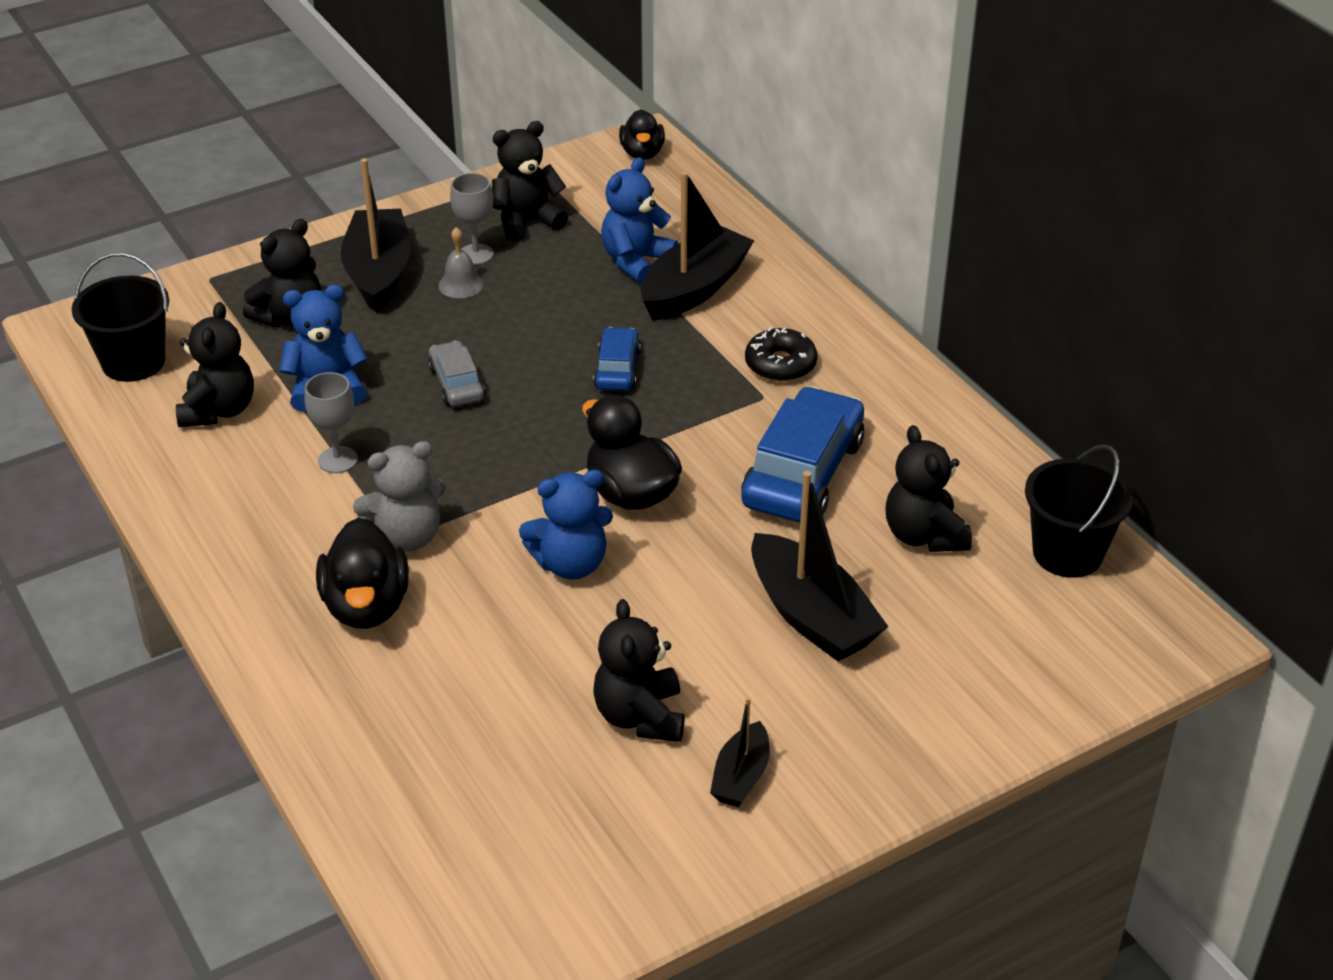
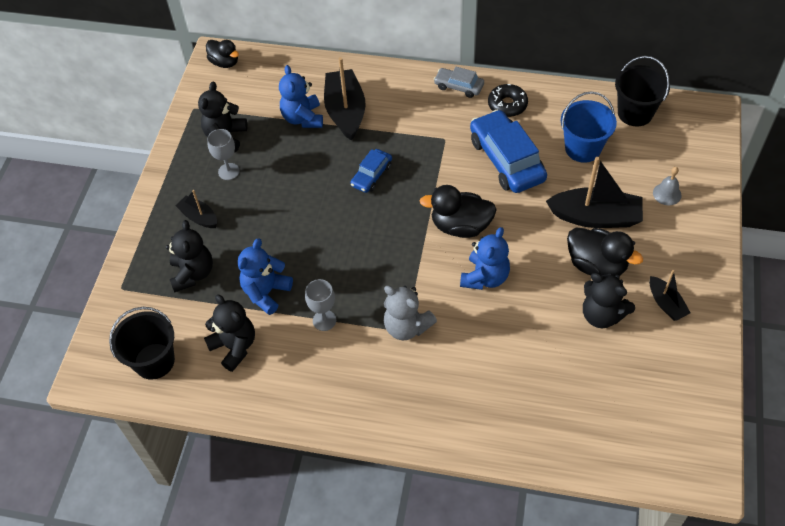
camera: 45 degrees left, 15 degrees up
black duck [316,518,409,629] -> black duck moved to [567,228,643,276]
black boat [341,158,411,312] -> black boat [175,190,217,228], size x0.54
grey teddy bear [353,441,446,552] -> grey teddy bear turned 105 degrees clockwise [384,286,437,340]
grey car [428,341,485,406] -> grey car moved to [434,67,484,98]
grey bell [438,227,484,298] -> grey bell moved to [653,167,682,205]
blue car [593,327,641,391] -> blue car turned 105 degrees counterclockwise [350,149,392,193]
black donut [745,327,817,382] -> black donut moved to [488,84,528,117]
black teddy bear [885,425,972,552] -> blue bucket [561,91,617,163]

